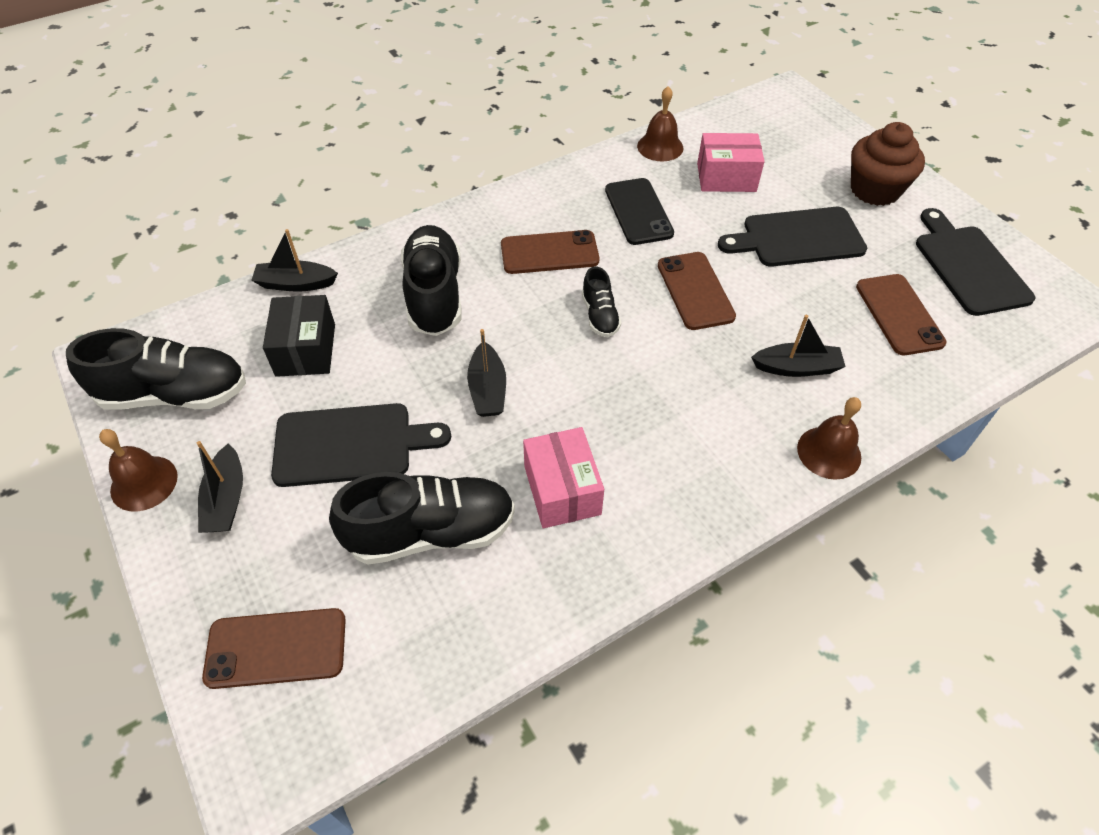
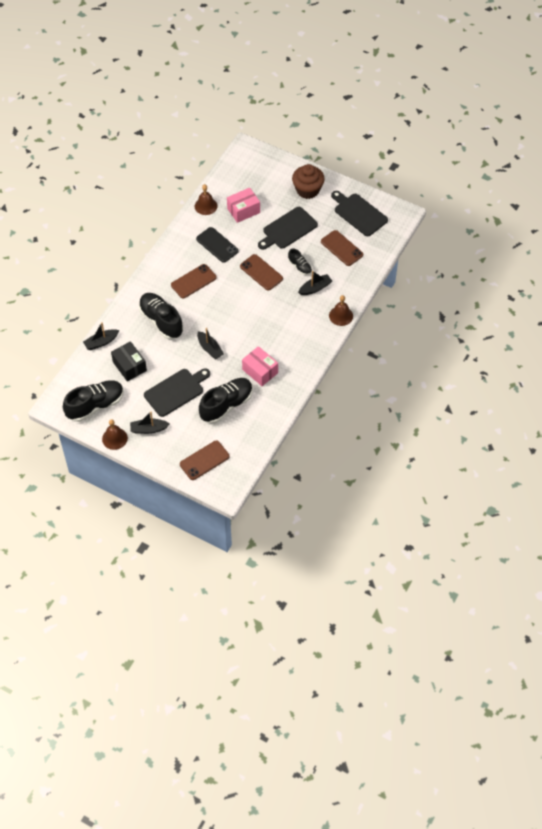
camera: 30 degrees left, 5 degrees up
black boat [197,441,243,533] -> black boat turned 120 degrees clockwise [130,411,170,434]
black shoe [582,266,621,337] -> black shoe moved to [288,248,312,275]

